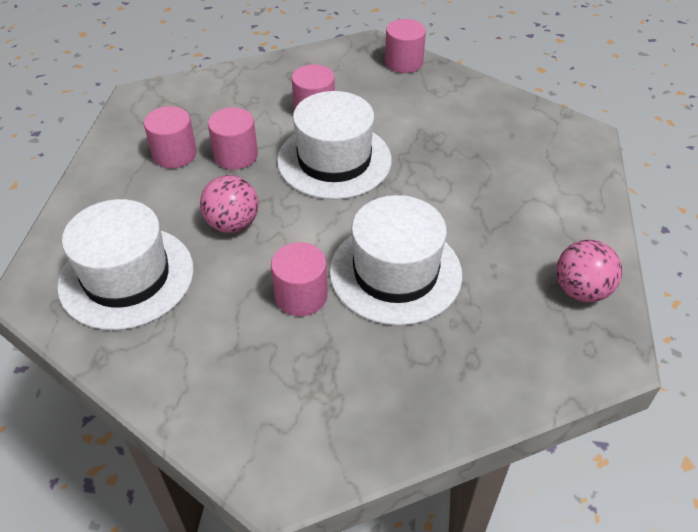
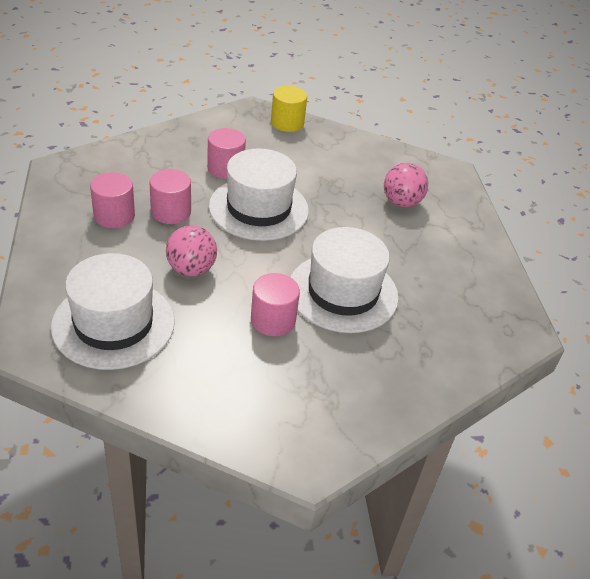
camera: 20 degrees left, 5 degrees down
pink cylinder [385,19,426,73] -> yellow cylinder [271,86,307,132]
pink ball [556,239,622,302] -> pink ball moved to [384,163,428,207]

